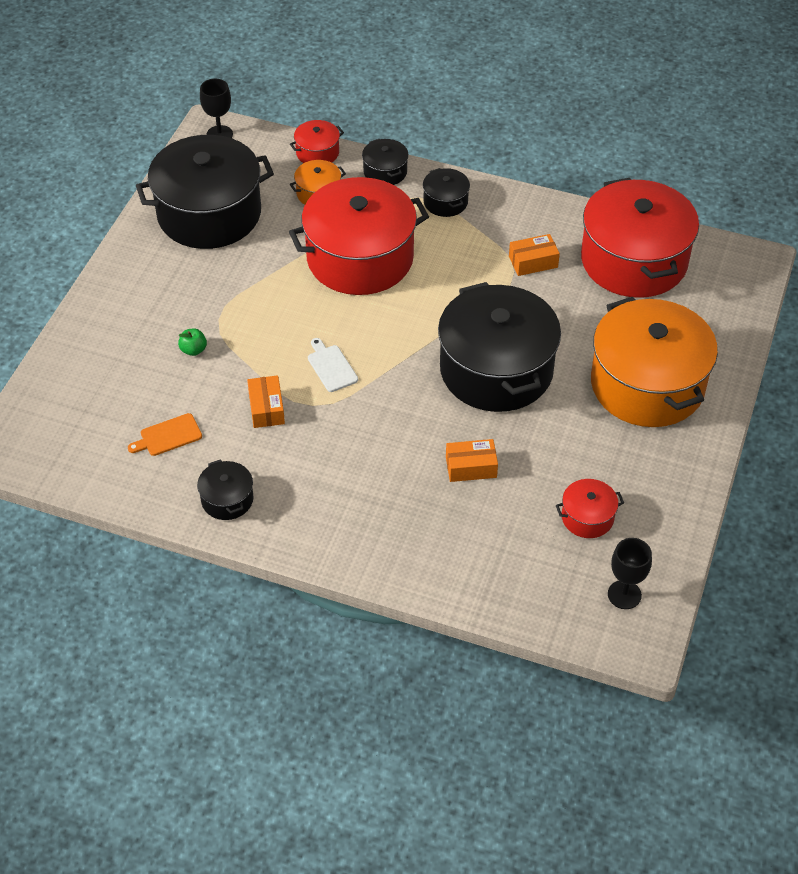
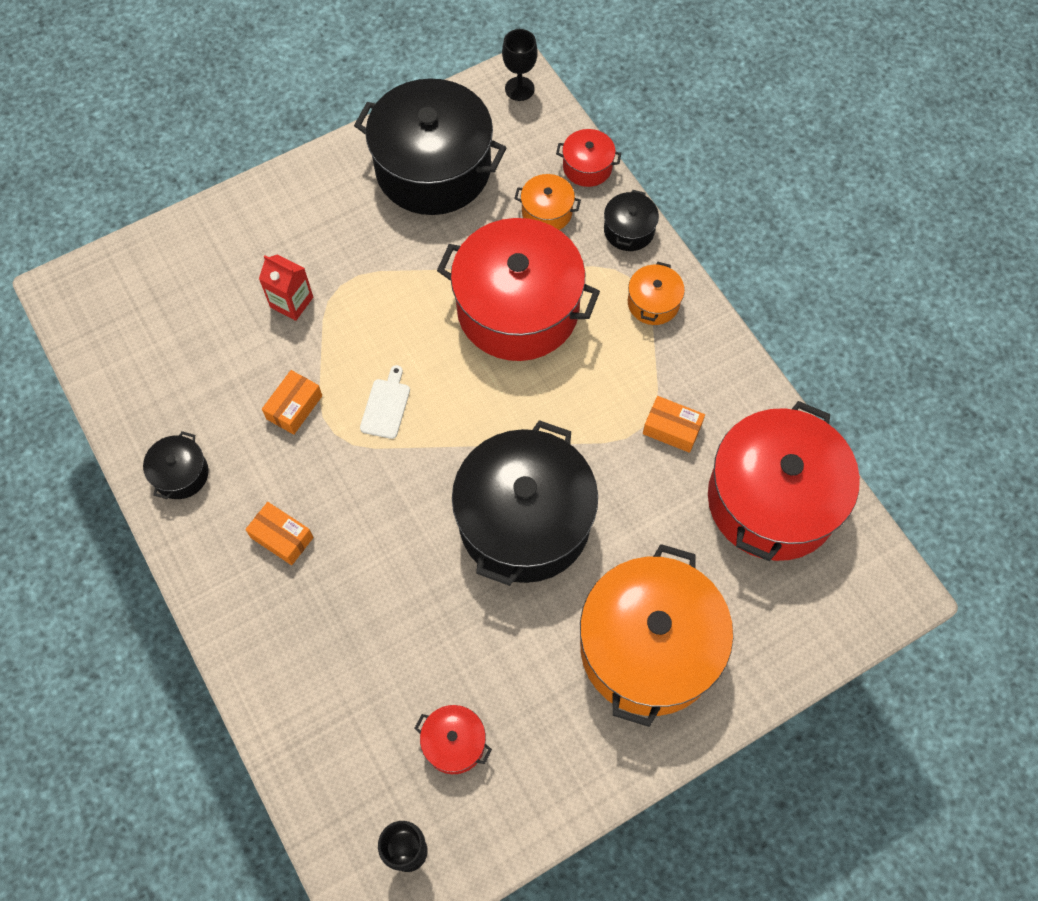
camera: 40 degrees right, 15 degrees up
orange cutting board [128,413,202,456] -> none
green apple [178,328,207,356] -> red carton [259,254,313,321]
black pot [423,168,470,217] -> orange pot [628,262,685,325]
orange box [446,439,498,482] -> orange box moved to [245,502,313,565]

